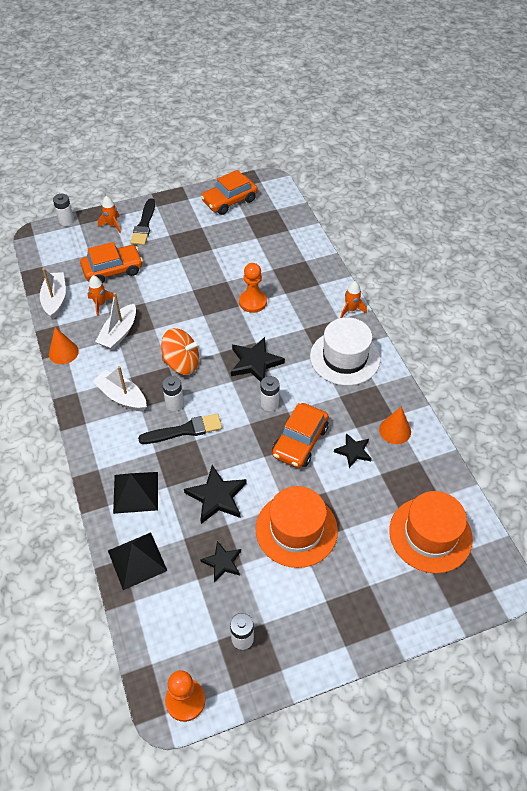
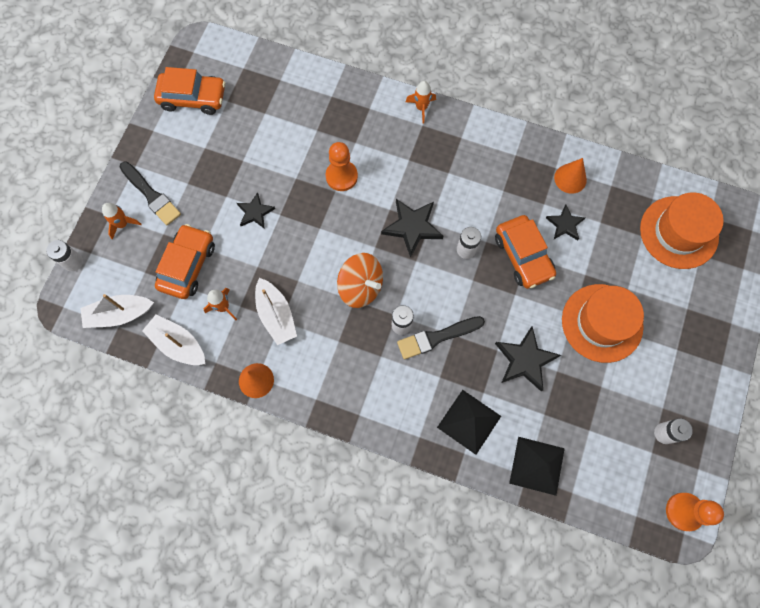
camera: 50 degrees left, 20 degrees up
white boat [93,366,147,411] -> white boat moved to [80,294,154,328]
black brush [138,414,222,444] -> black brush turned 135 degrees counterclockwise [397,316,485,359]
orange spinning top [161,328,200,375] -> orange spinning top turned 75 degrees clockwise [337,253,383,308]
black star [200,541,241,582] -> black star moved to [237,192,275,229]
orange car [201,170,258,215] -> orange car turned 90 degrees counterclockwise [154,67,225,115]
white hat [310,317,381,386] -> none

